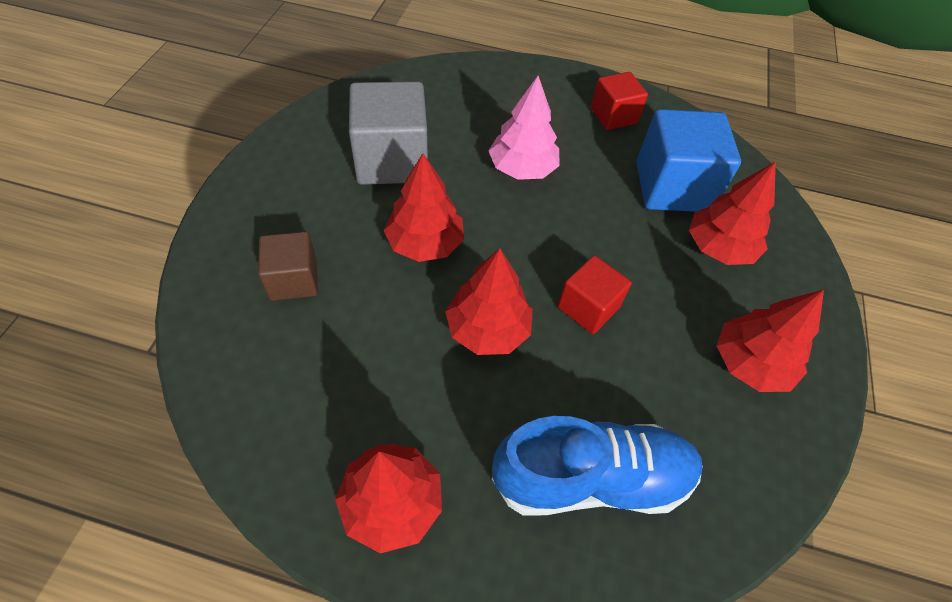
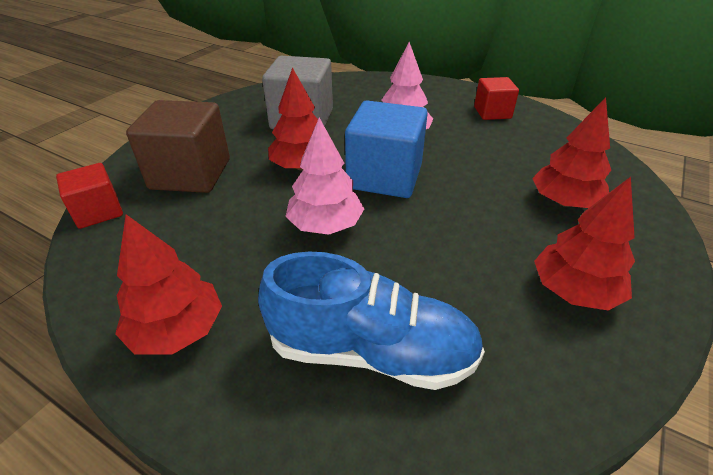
camera: 20 degrees right, 15 degrees down
brown cube [258,232,318,301] -> brown cube [126,100,230,193], size x1.71
red tree [445,248,533,355] -> pink tree [285,118,364,235]
red cube [558,255,632,334] -> red cube moved to [56,163,123,229]
blue cube [636,109,741,212] -> blue cube moved to [345,100,428,198]

